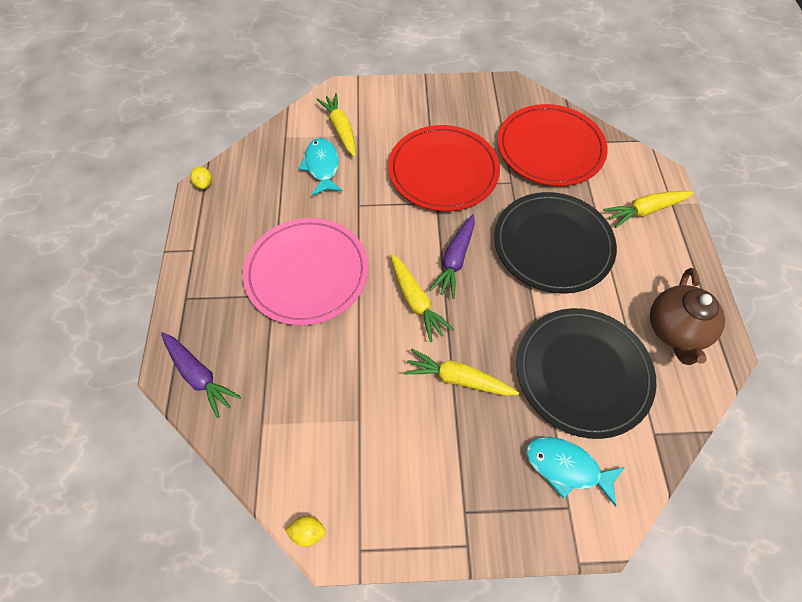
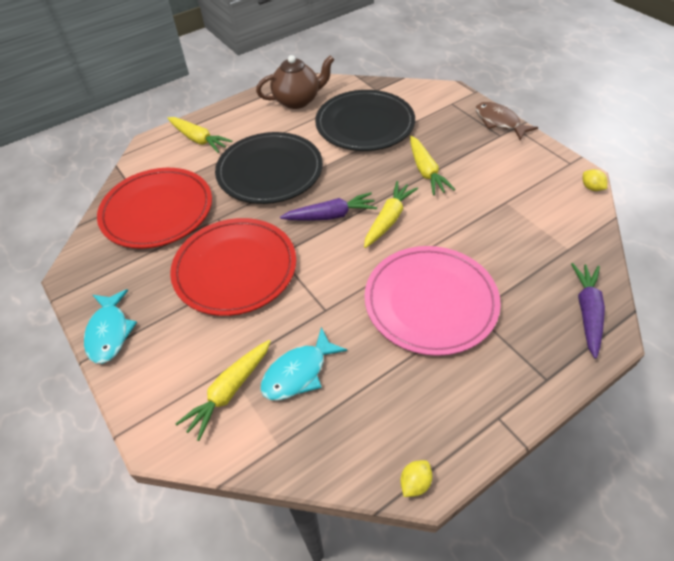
camera: 120 degrees left, 10 degrees down
turquoise fish [526,437,625,507] -> turquoise fish moved to [84,289,137,364]
none -> brown fish [476,102,538,140]

